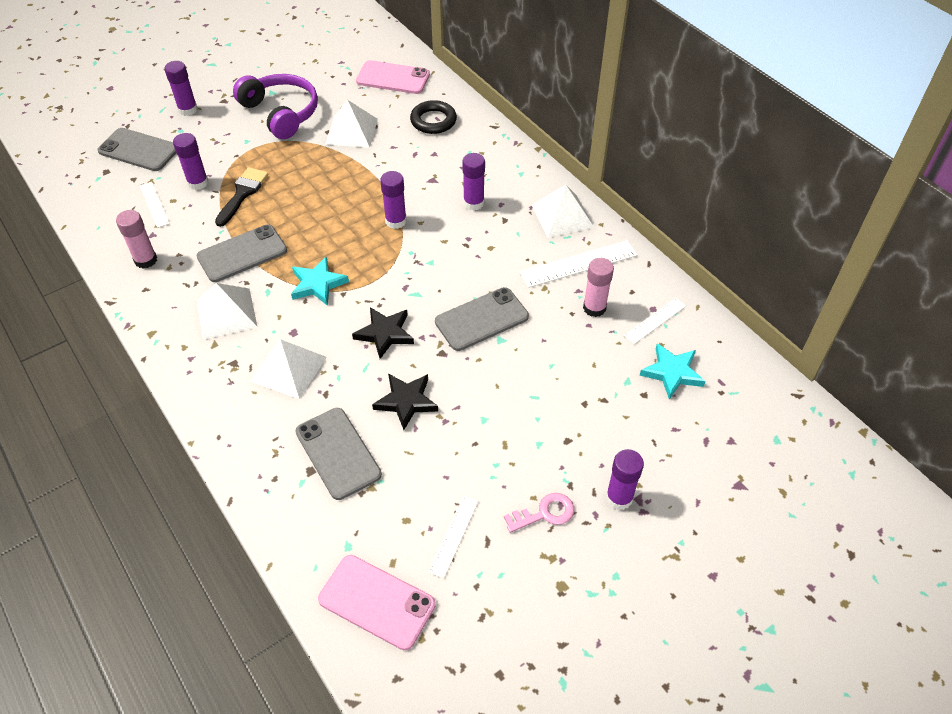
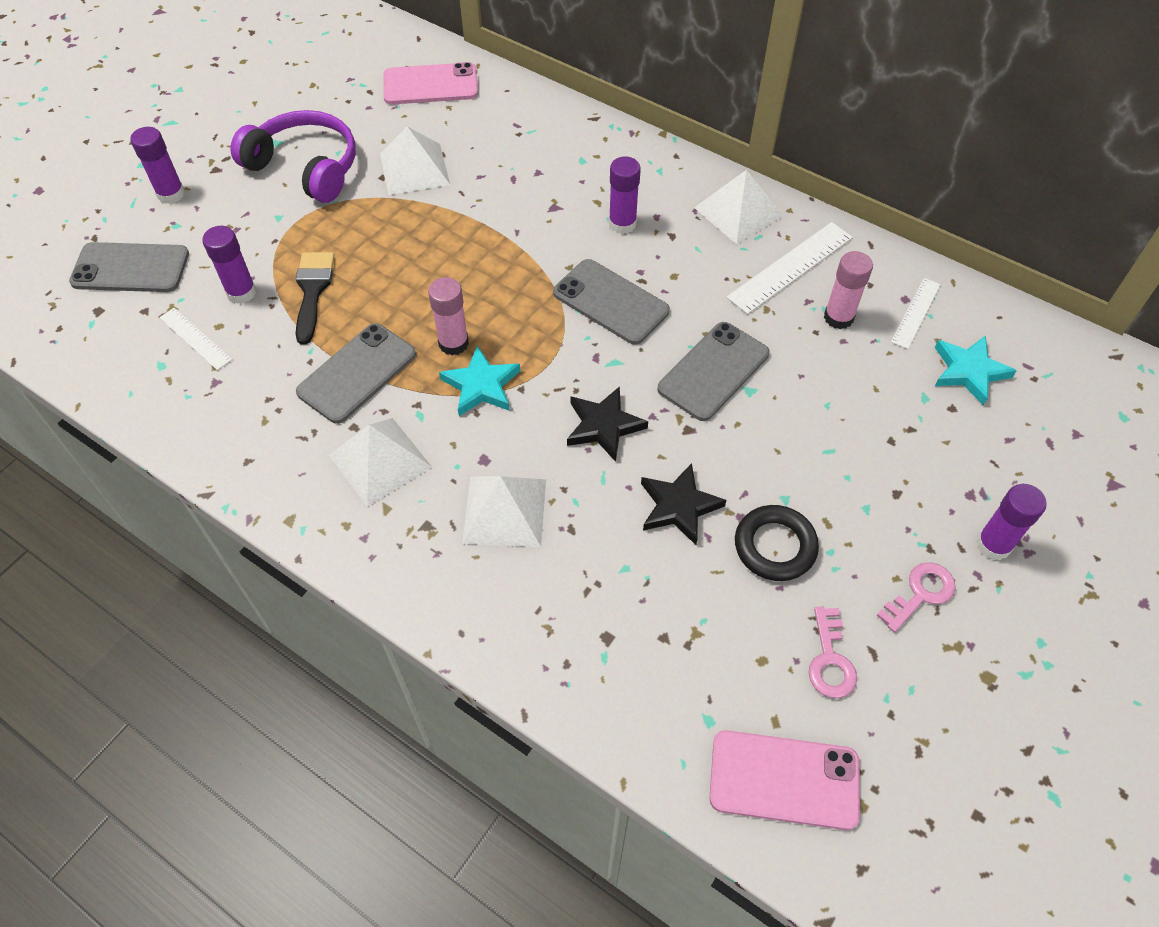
camera: 20 degrees left, 5 degrees up
pink glue stick [116,210,157,269] -> pink glue stick moved to [428,277,469,355]
grey phone [295,408,382,500] -> grey phone moved to [553,259,670,345]
purple glue stick [380,171,407,229] -> none
black ring [410,100,457,134] -> black ring moved to [735,505,819,581]
white ruler [429,496,478,578] -> pink key [808,606,857,698]

